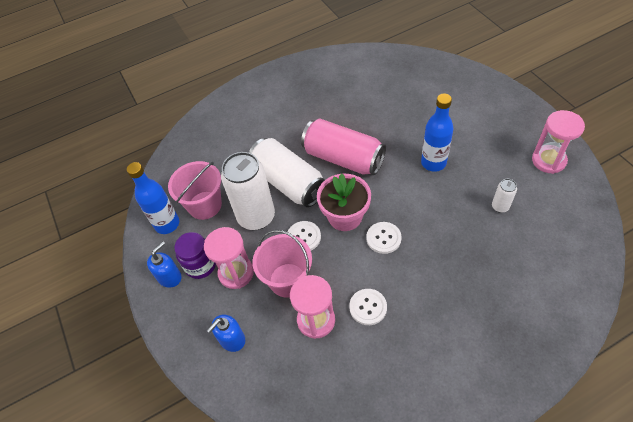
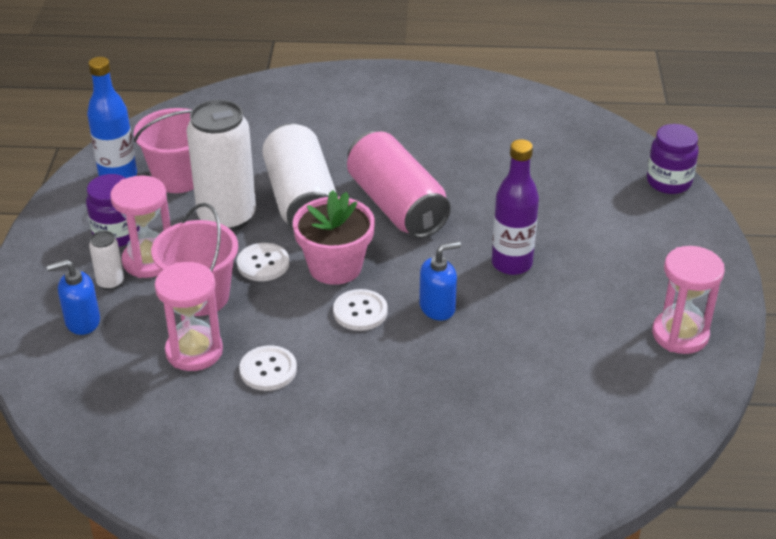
camera: 25 degrees right, 15 degrees down
blue soap dispenser [147,241,182,288] -> blue soap dispenser moved to [419,242,461,320]
blue bottle [421,94,454,172] -> purple bottle [492,139,539,275]
white can [492,179,517,213] -> white can moved to [89,231,124,290]
none -> purple jar [647,124,699,194]

